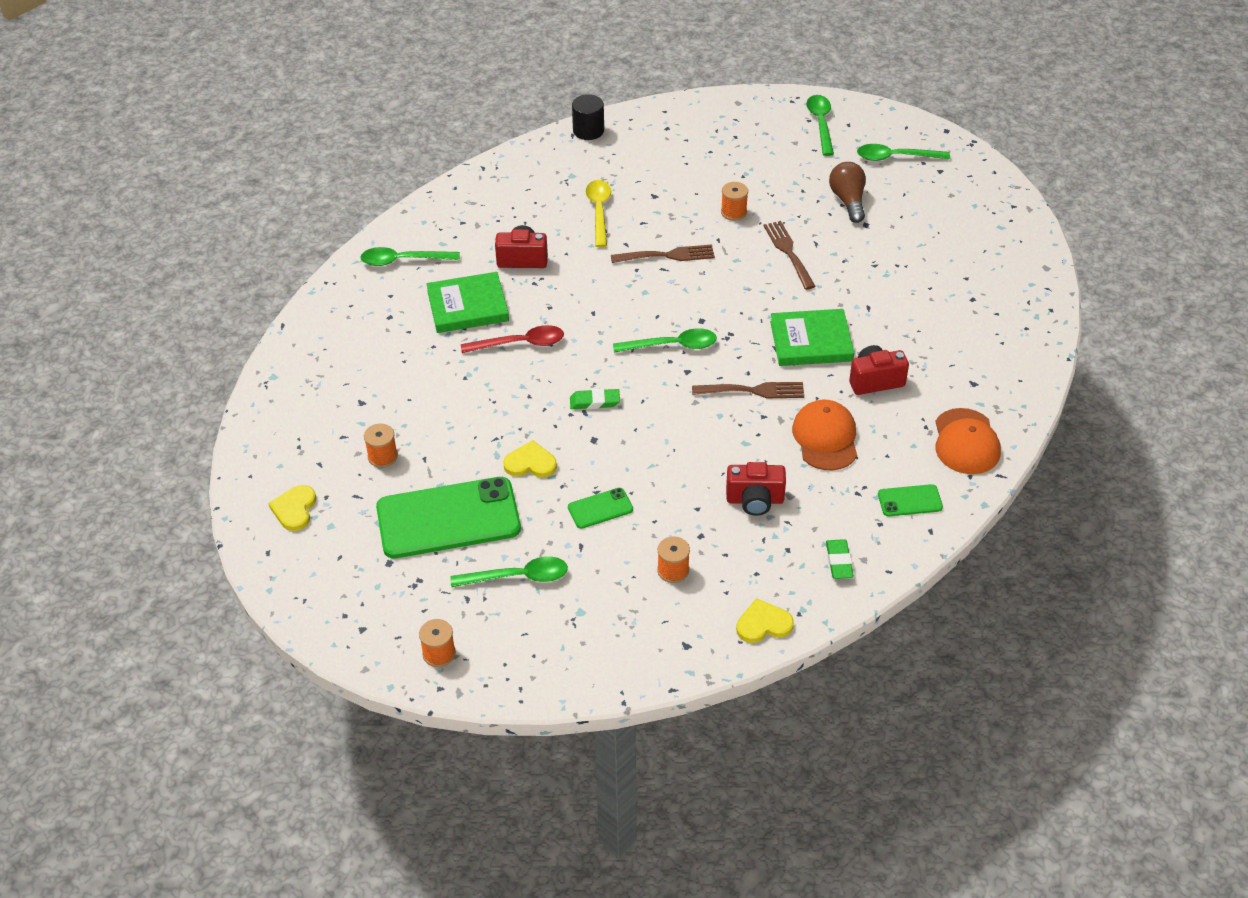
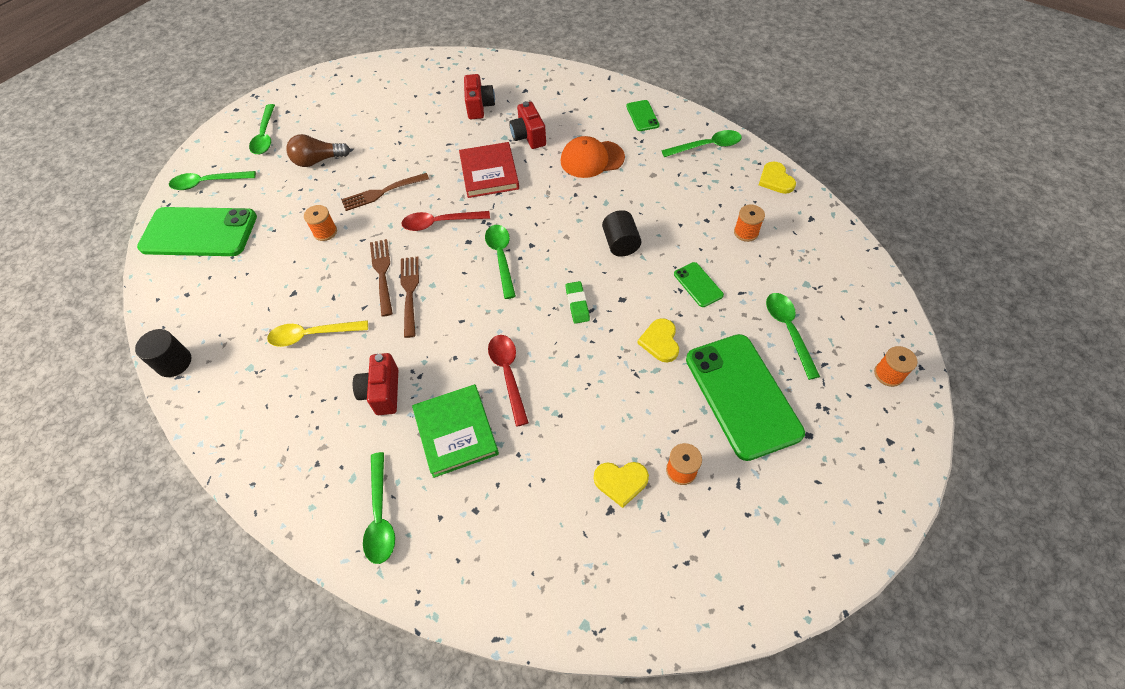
camera: 95 degrees left, 10 degrees up
yellow heart [268,485,316,531] -> yellow heart moved to [594,462,649,508]
brown fork [692,382,804,398] -> brown fork moved to [401,257,419,338]
red camera [726,462,786,516] -> red camera moved to [464,74,495,119]
green book [770,309,854,366] -> red book [459,142,519,198]
green eraser [826,539,854,579] -> green spoon [661,130,742,157]
orange cap [935,408,1001,474] -> none
none -> green phone [137,207,257,256]
none -> red spoon [401,211,490,231]
none -> black cylinder [602,210,641,257]

